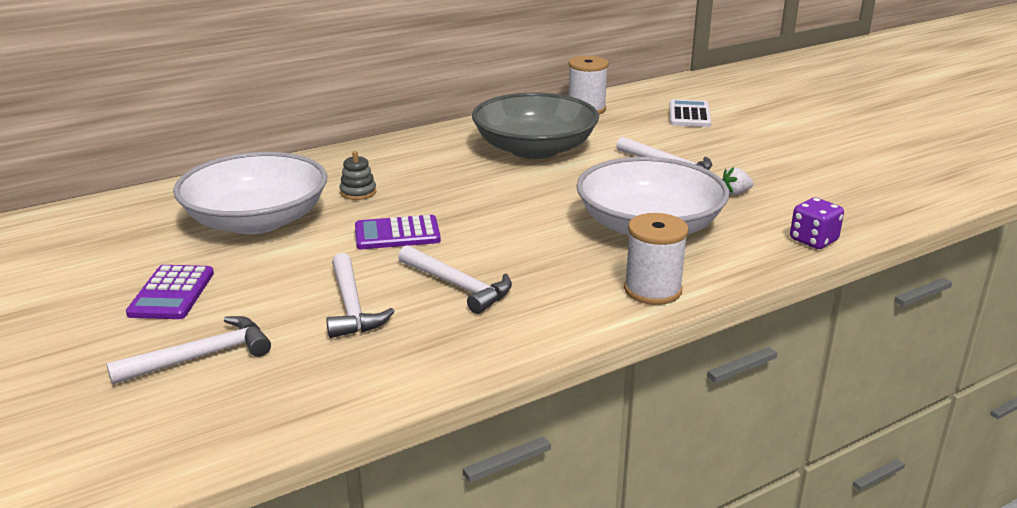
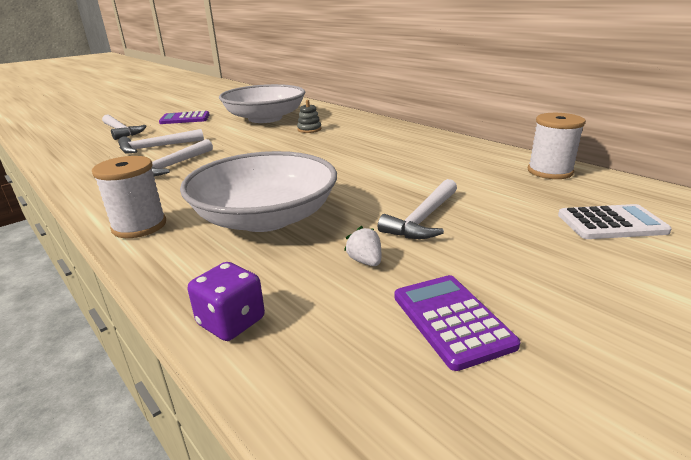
camera: 80 degrees right, 0 degrees up
purple calculator [355,215,441,249] -> purple calculator moved to [394,275,520,371]
grey bowl [472,93,599,159] -> none

